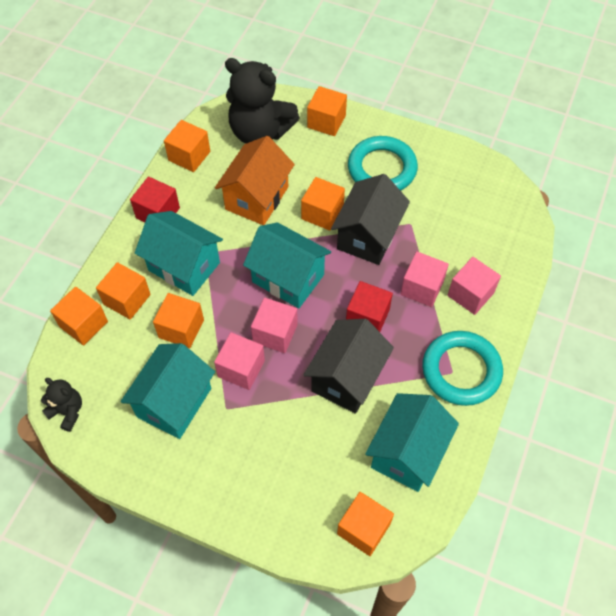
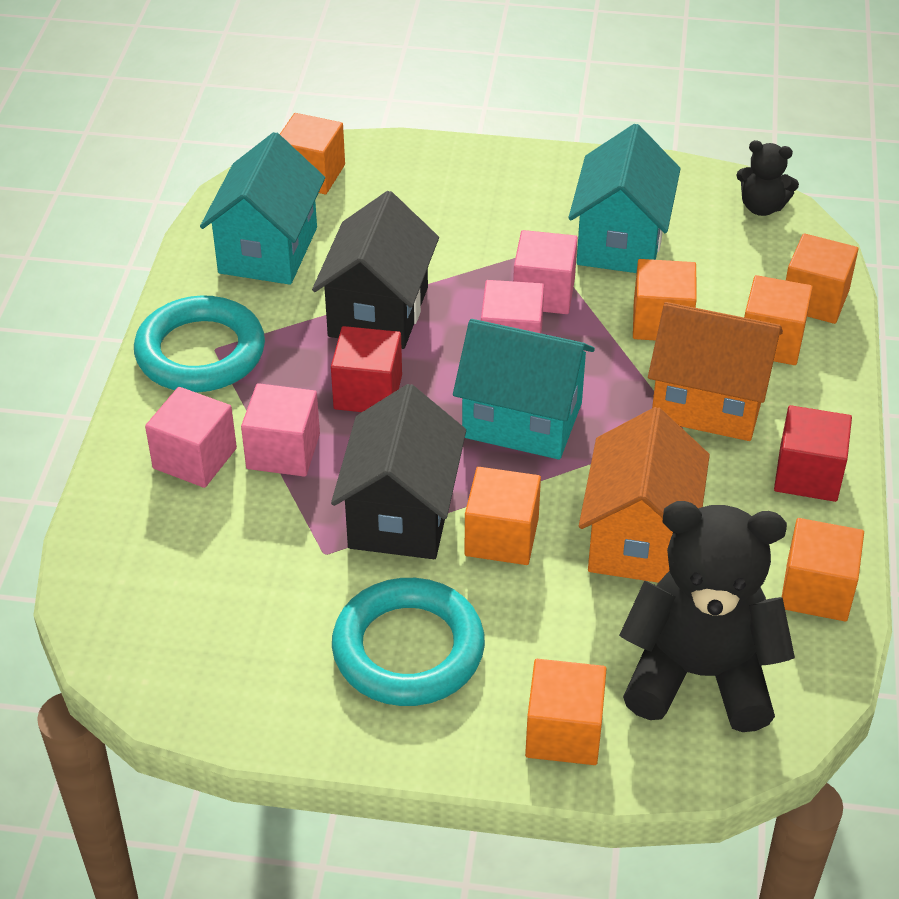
camera: 165 degrees right, 15 degrees down
turquoise house [135,211,223,296] -> orange house [648,302,783,441]

